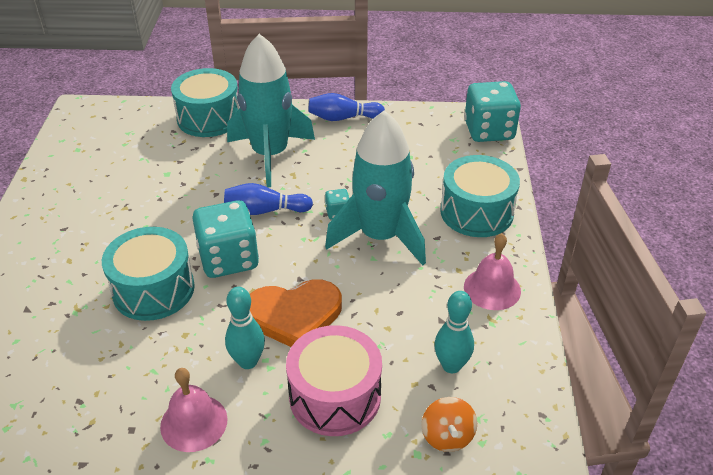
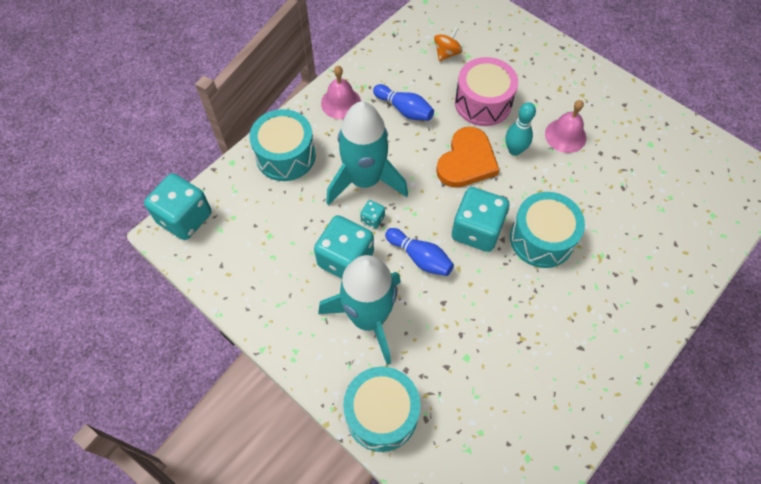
camera: 140 degrees left, 20 degrees up
orange heart [250,279,342,347] -> orange heart turned 90 degrees clockwise [436,127,500,188]
blue bowling pin [308,93,385,121] -> blue bowling pin moved to [373,84,434,121]
turquoise bowling pin [434,291,474,373] -> none
none -> turquoise dice [314,215,374,279]

